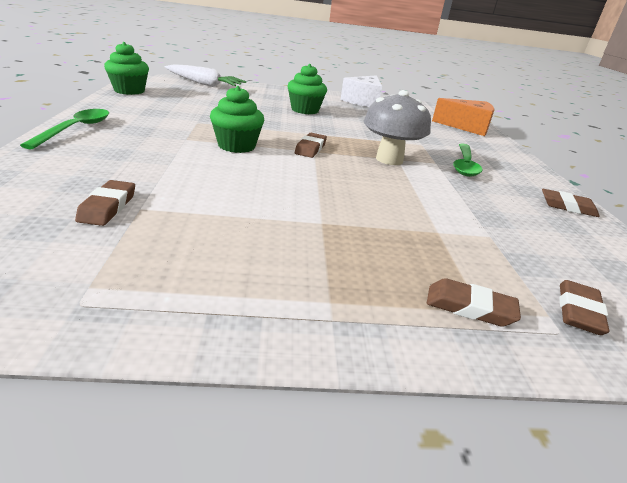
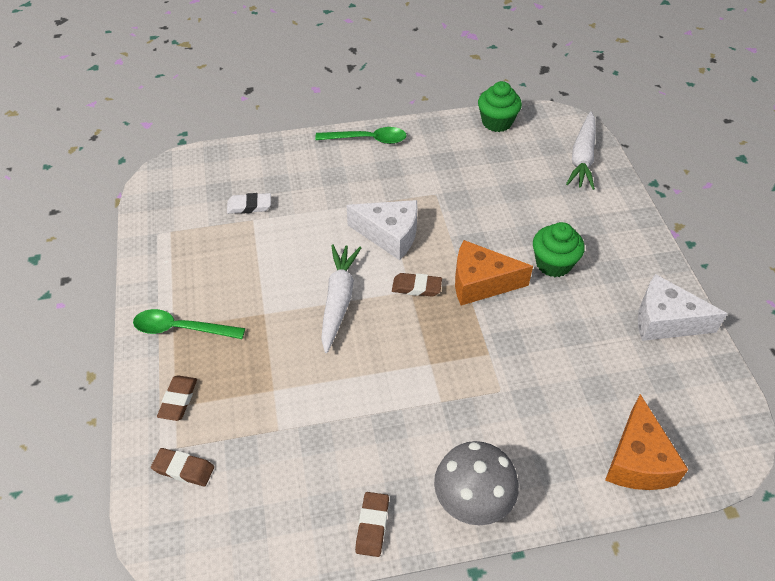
camera: 85 degrees right, 20 degrees up
brown eraser [75,180,135,226] -> white eraser [227,193,271,214]
green cupcake [210,86,264,153] -> white cheese [346,200,418,260]
grey mushroom [364,90,431,165] -> grey mushroom moved to [434,441,519,525]
green spoon [453,144,482,177] -> green spoon moved to [133,309,245,339]
none -> white carrot [321,244,361,353]
none -> orange cheese [455,240,533,305]

